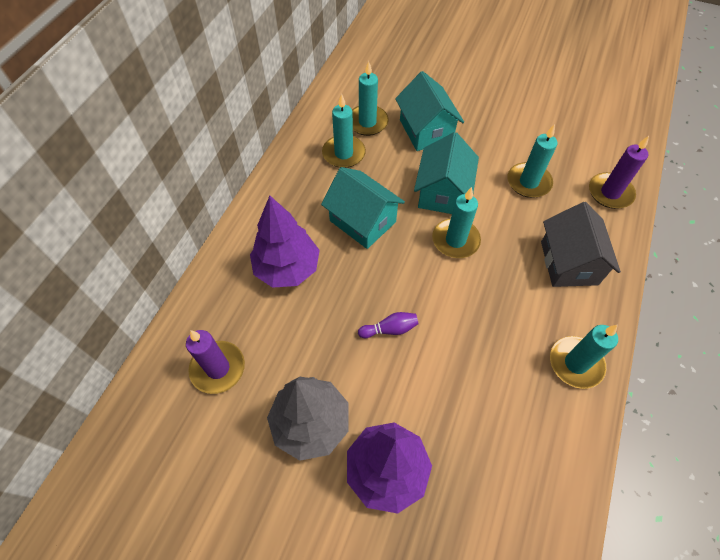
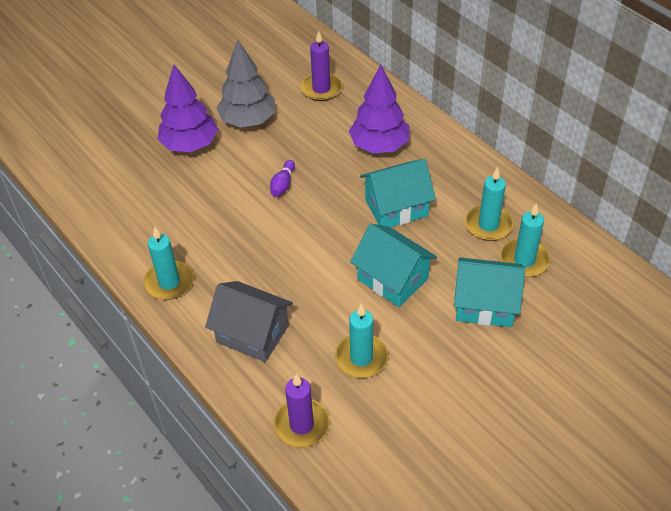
camera: 120 degrees right, 10 degrees down
turquoise candle [432,187,481,258] -> none

